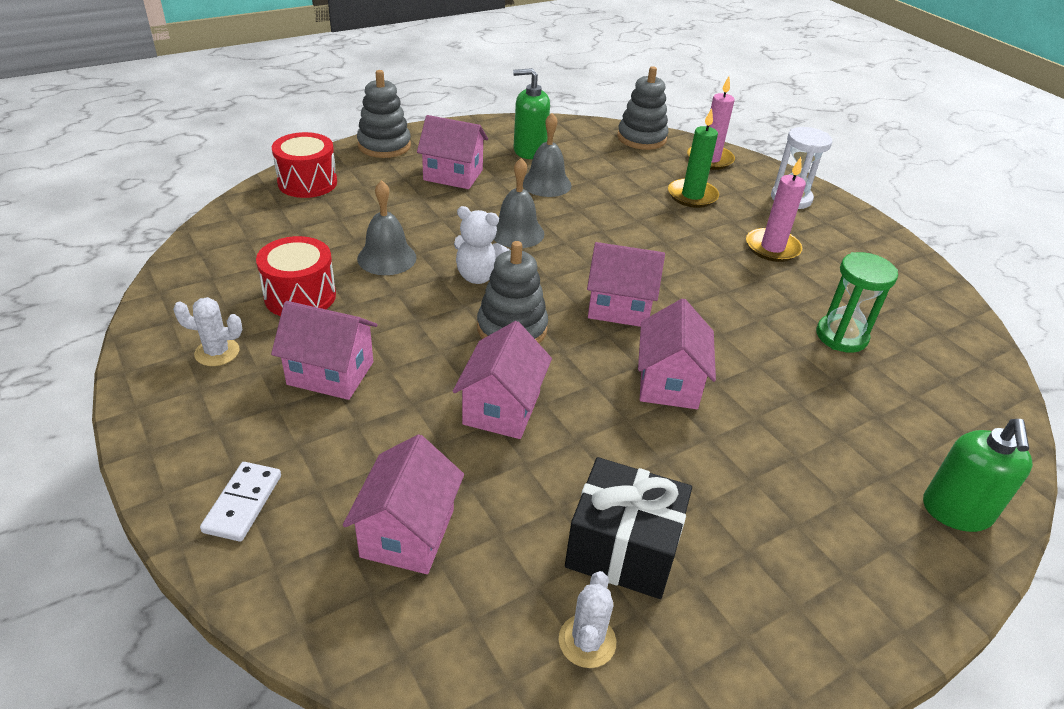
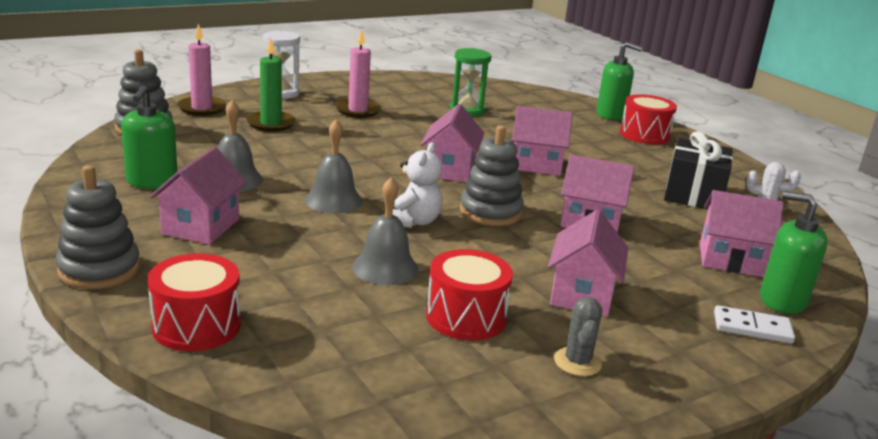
camera: 90 degrees left, 15 degrees down
white cactus [173,297,242,366] -> grey cactus [554,297,602,376]
none -> red drum [620,94,677,145]
none -> green soap dispenser [760,191,828,314]

